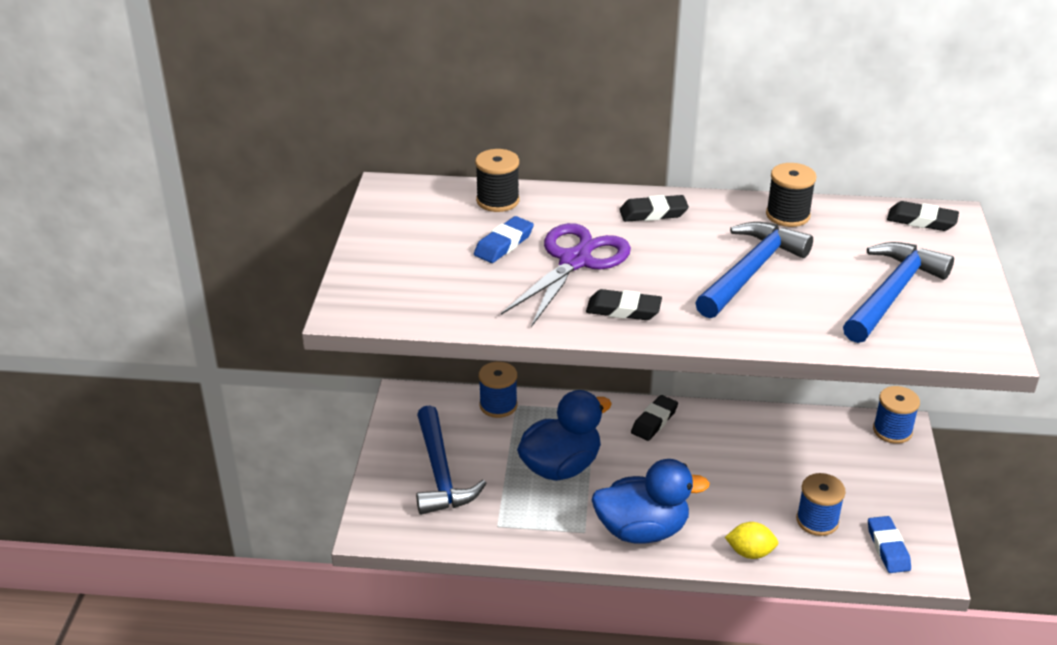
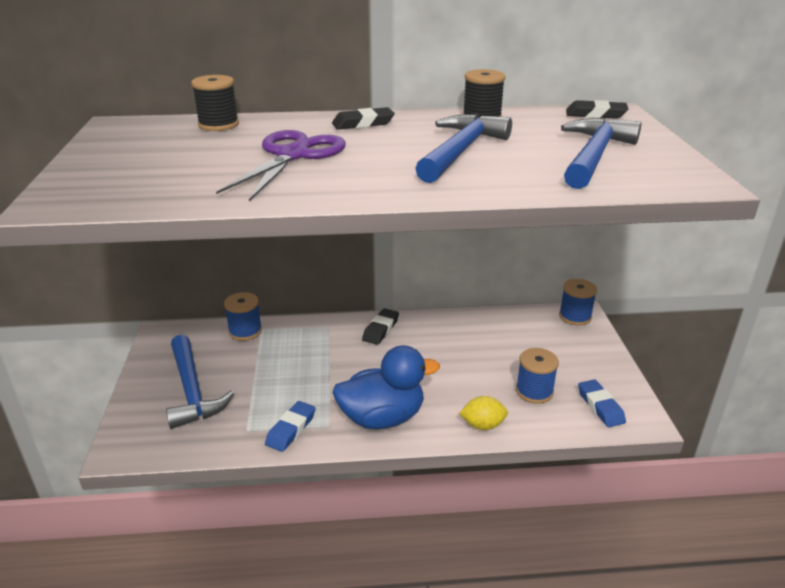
camera: 10 degrees left, 5 degrees down
blue eraser [474,216,534,263] -> blue eraser moved to [265,401,315,452]
blue duck [517,390,612,481] -> none
black eraser [586,289,662,320] -> none

